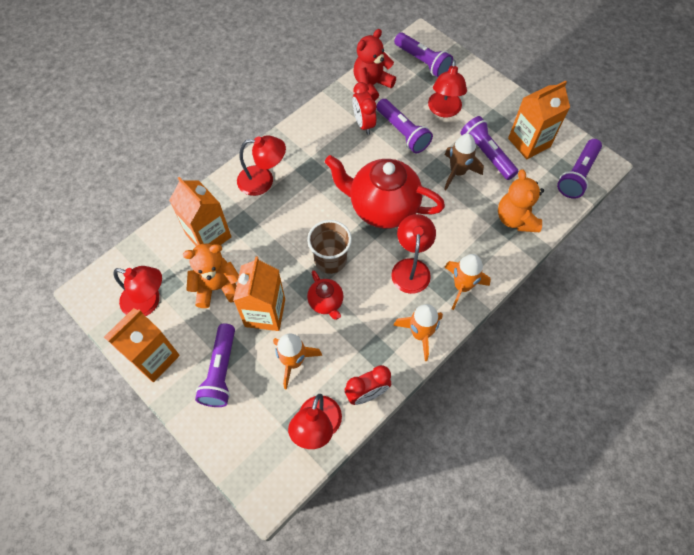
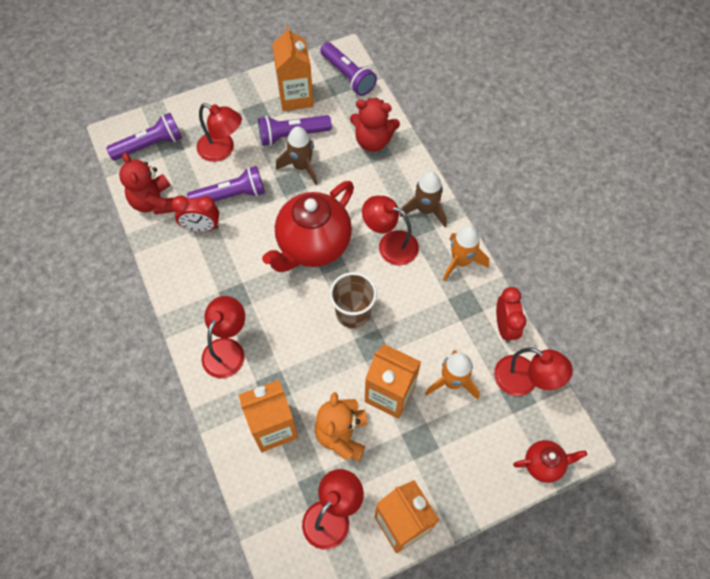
camera: 70 degrees left, 0 degrees up
purple flashlight [195,323,235,407] -> none
red teapot [307,270,344,320] -> red teapot moved to [513,440,587,483]
orange rocket [444,254,491,310] -> brown rocket [400,172,447,227]
orange teddy bear [498,169,544,232] -> red teddy bear [350,98,400,152]

